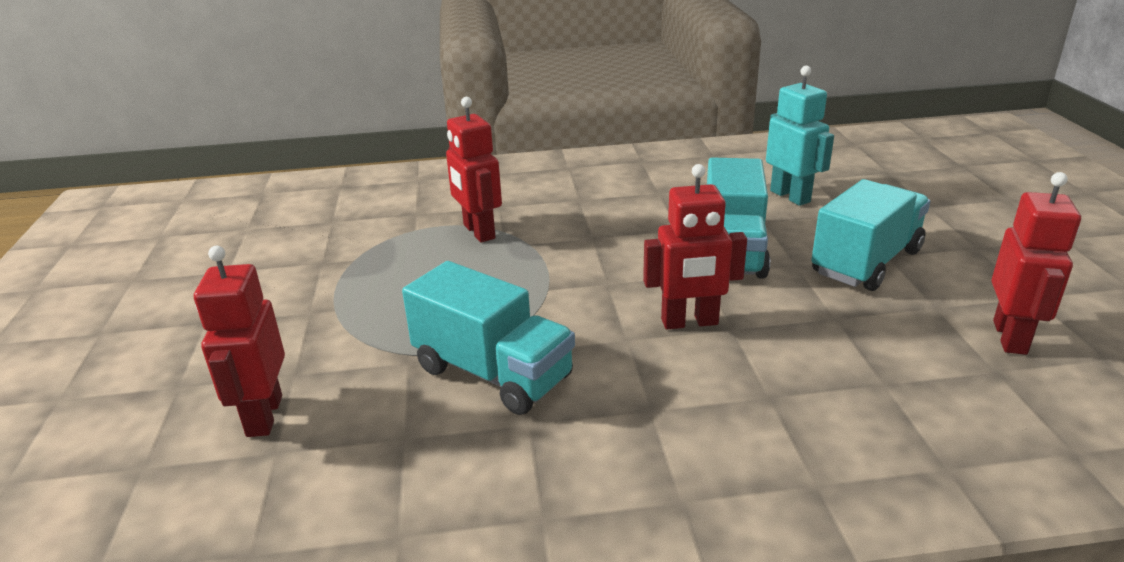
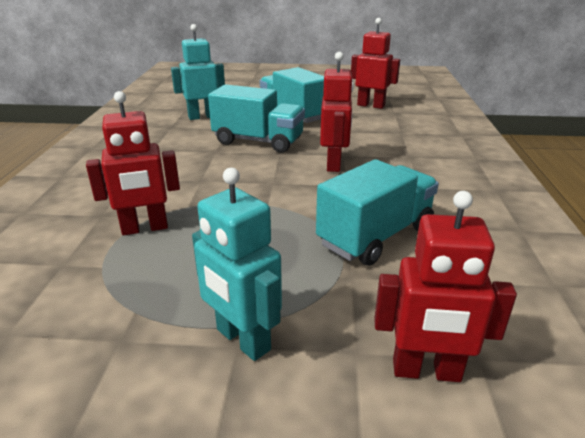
camera: 80 degrees left, 0 degrees up
none -> turquoise robot [192,168,282,361]

